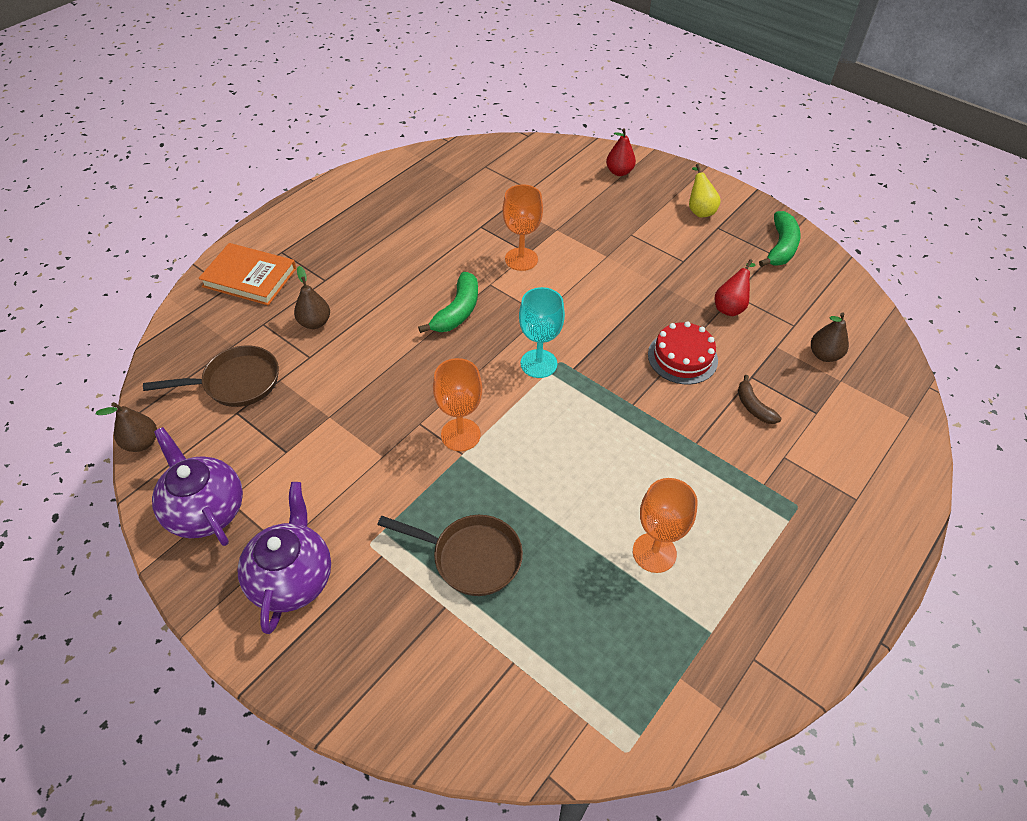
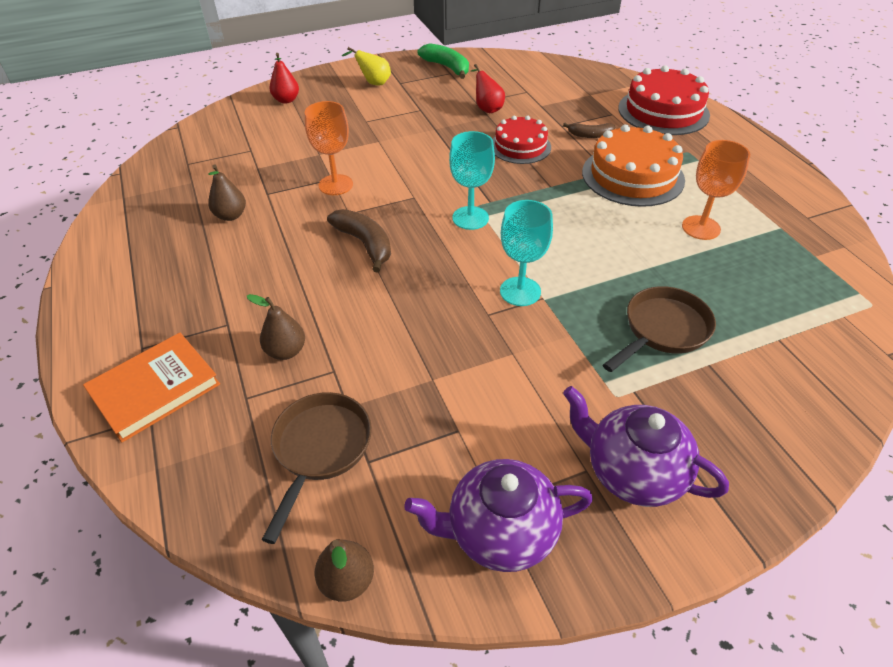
camera: 60 degrees left, 5 degrees down
green banana [418,272,478,333] -> brown banana [327,209,391,273]
orange goblet [433,358,483,451] -> turquoise goblet [500,200,553,306]
brown pear [811,312,849,362] -> brown pear moved to [208,164,246,221]
none -> orange cake [582,124,685,207]
none -> red cake [618,65,710,135]

